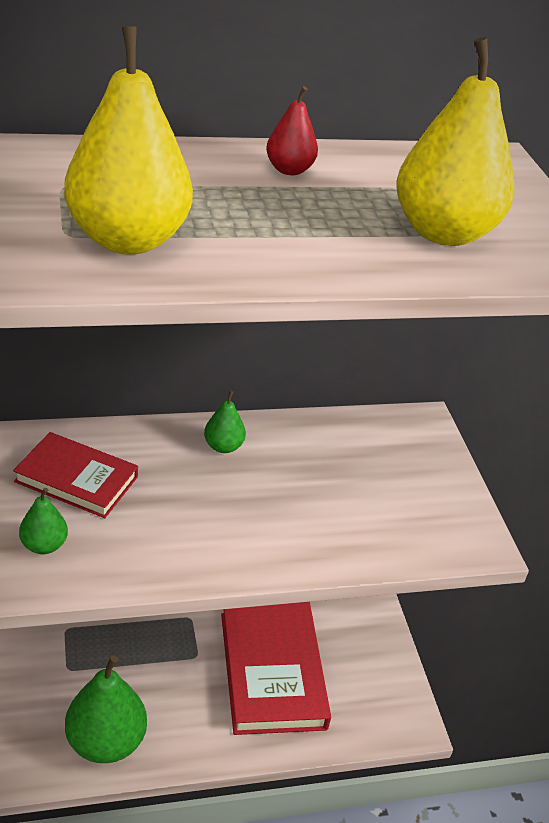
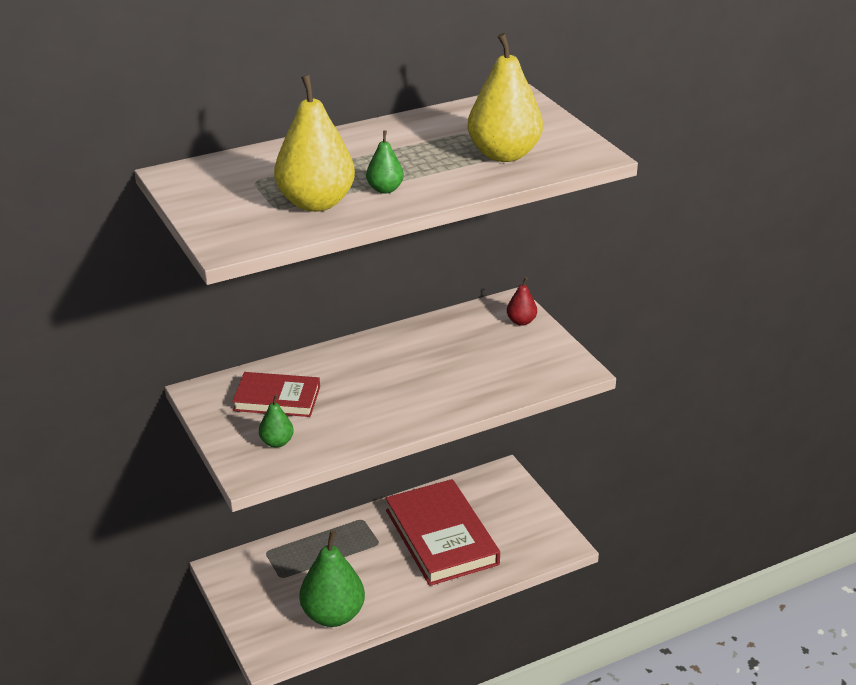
camera: 10 degrees left, 5 degrees down
green pear [204,390,246,453] -> green pear moved to [366,130,404,193]
red pear [266,86,318,175] -> red pear moved to [507,277,537,326]

